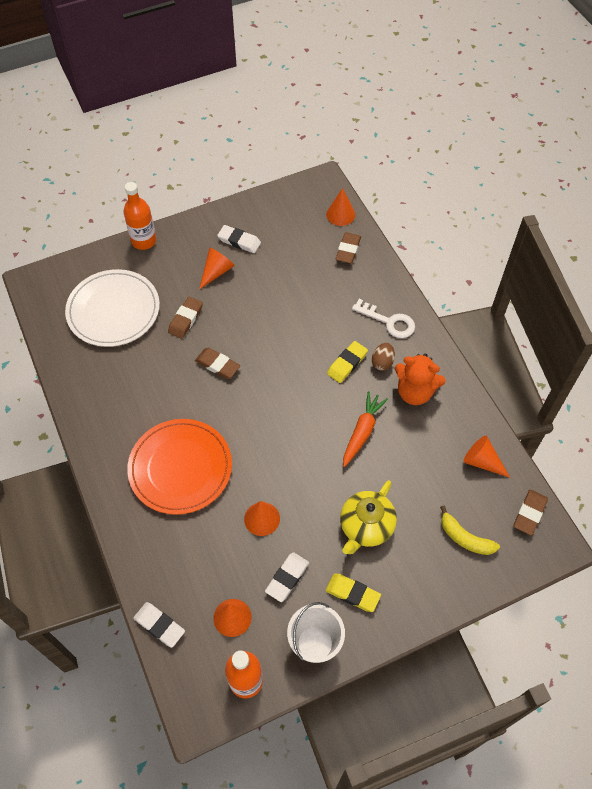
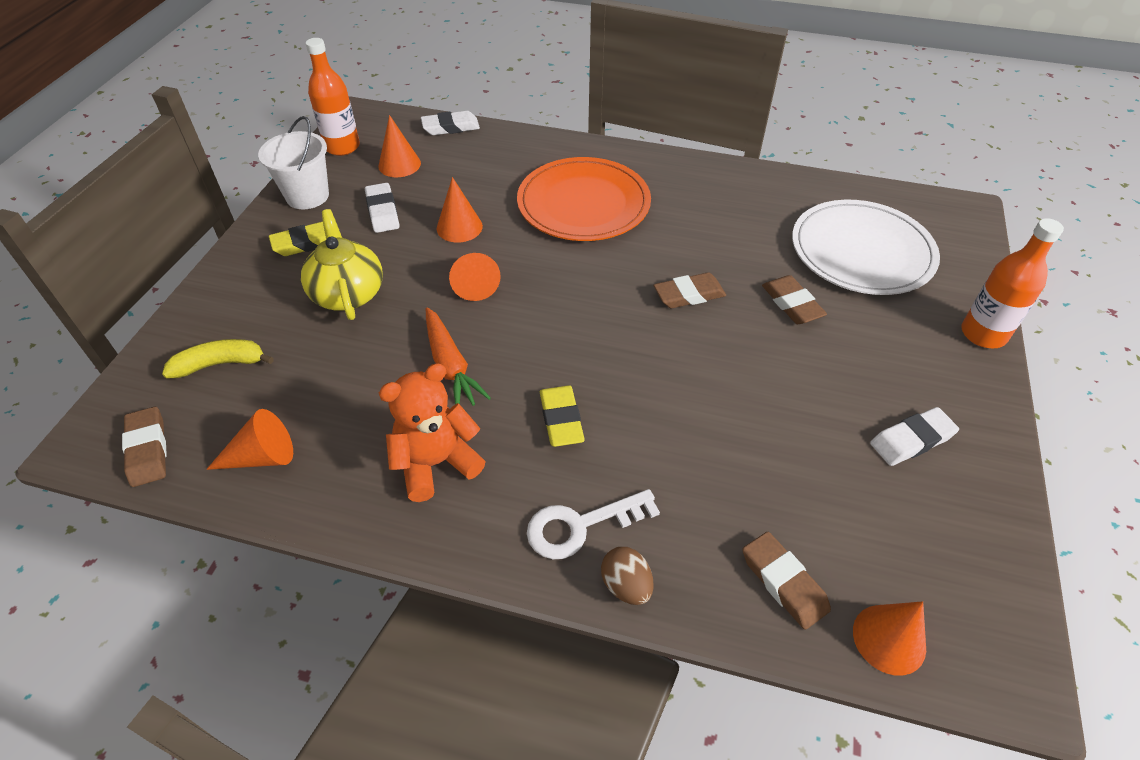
camera: 130 degrees right, 10 degrees down
orange cone [199,248,235,289] -> orange cone moved to [449,253,501,301]
brown egg [372,343,395,371] -> brown egg moved to [601,547,654,605]

